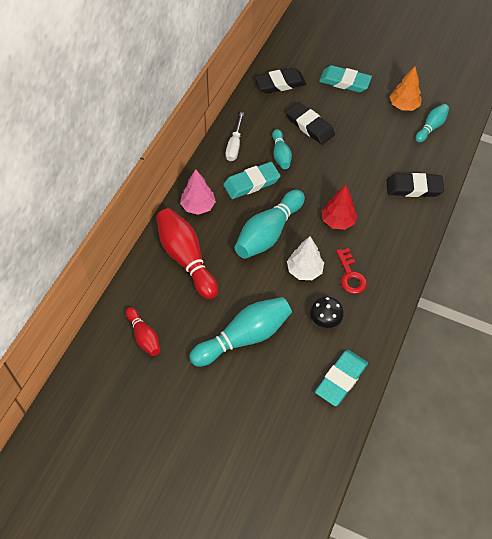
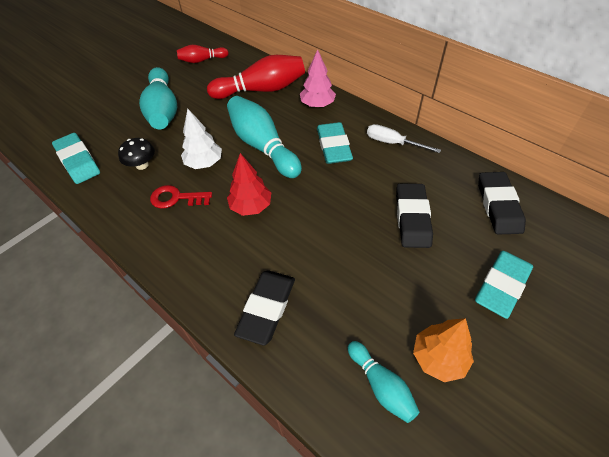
camera: 110 degrees right, 5 degrees down
turquoise bowling pin [272,129,292,169] -> none
black eraser [286,102,335,145] -> black eraser turned 60 degrees counterclockwise [396,184,433,248]

